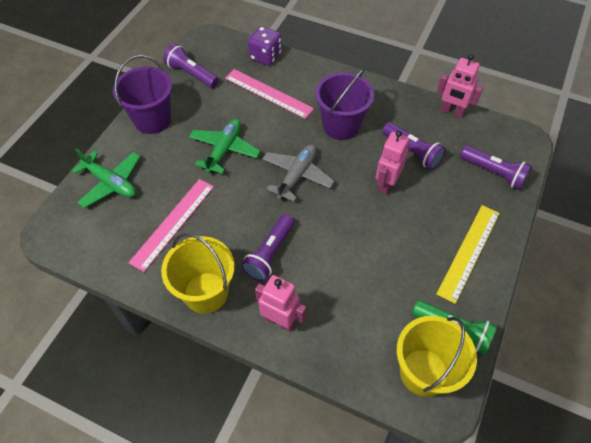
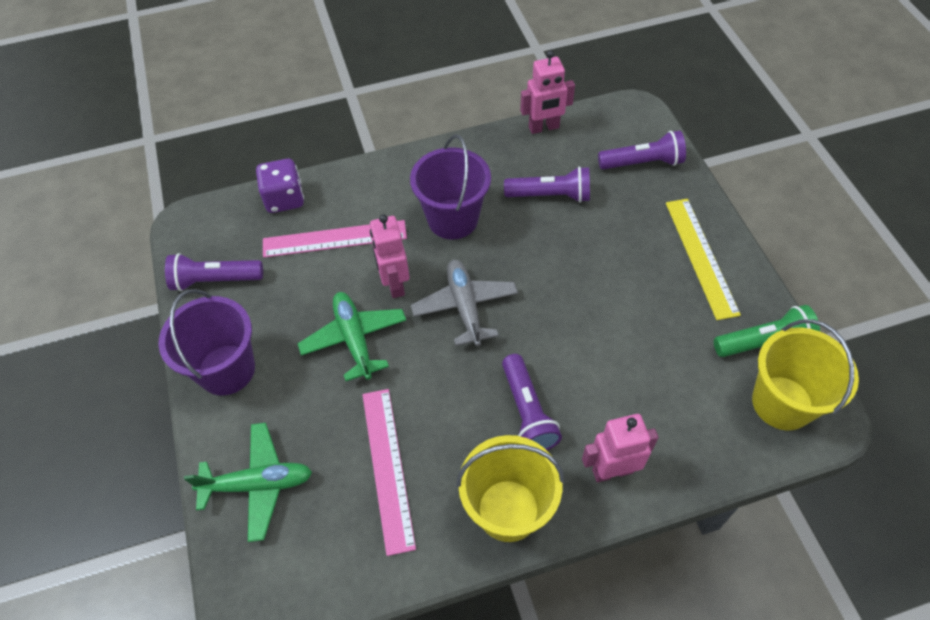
camera: 40 degrees left, 0 degrees up
pink robot [375,130,409,195] -> pink robot moved to [370,214,410,298]

